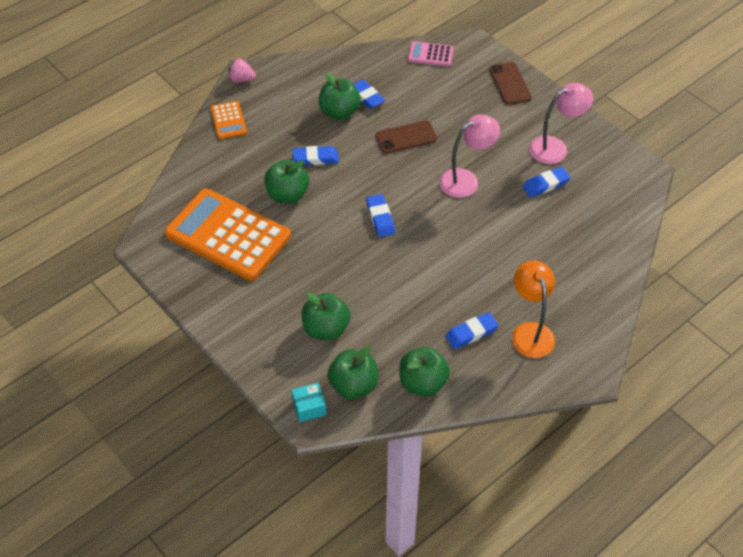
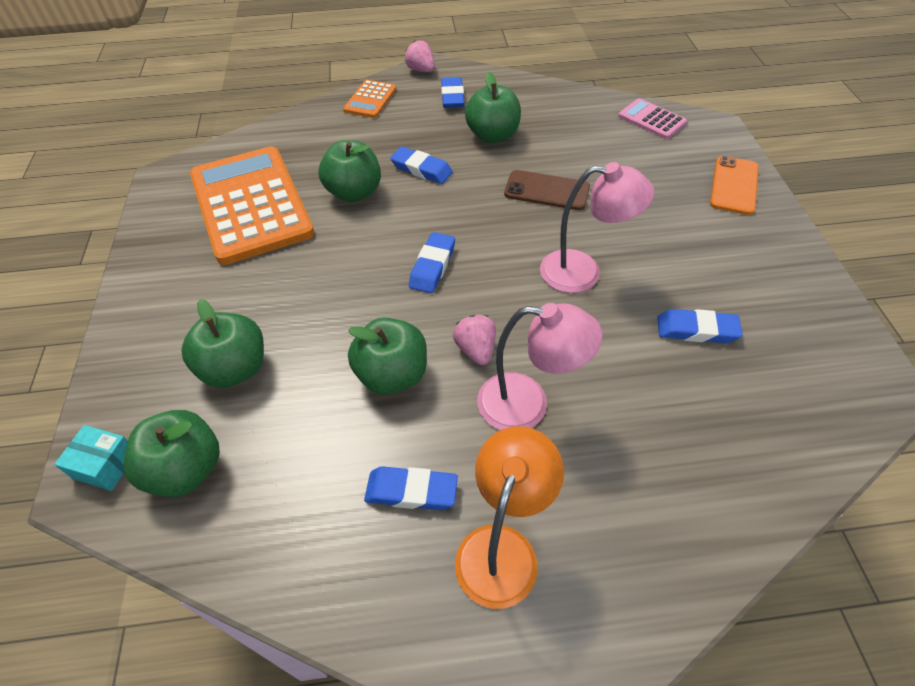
camera: 35 degrees right, 0 degrees up
blue eraser [353,79,385,109] -> blue eraser moved to [441,77,464,108]
green apple [399,347,450,397] -> green apple moved to [348,318,427,395]
brown phone [489,62,532,105] -> orange phone [710,156,759,215]
pink lamp [529,83,593,164] -> pink lamp moved to [477,303,603,430]
none -> pink strawberry [453,315,496,365]

